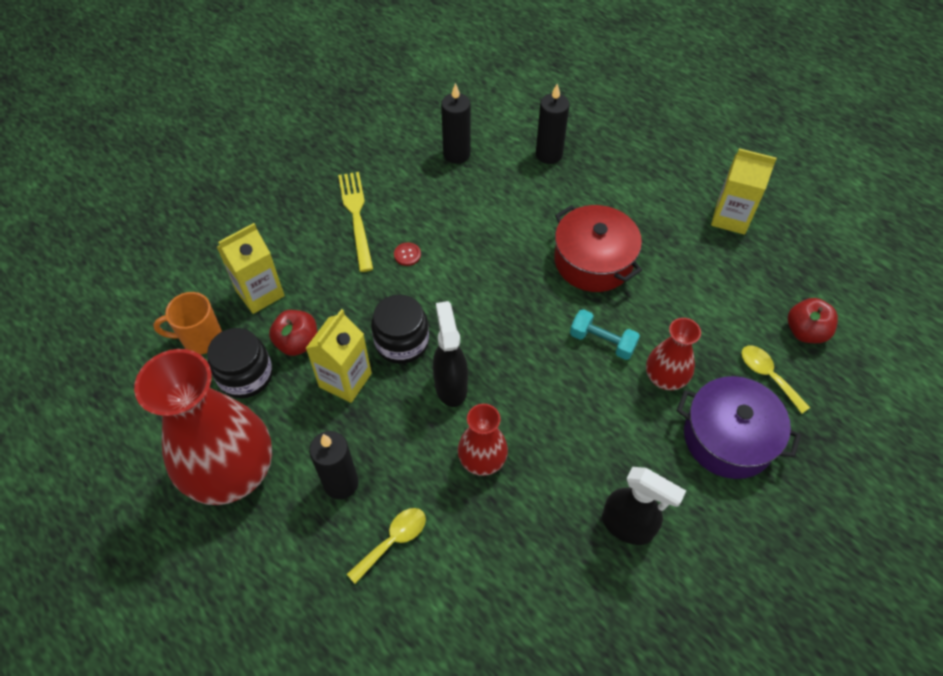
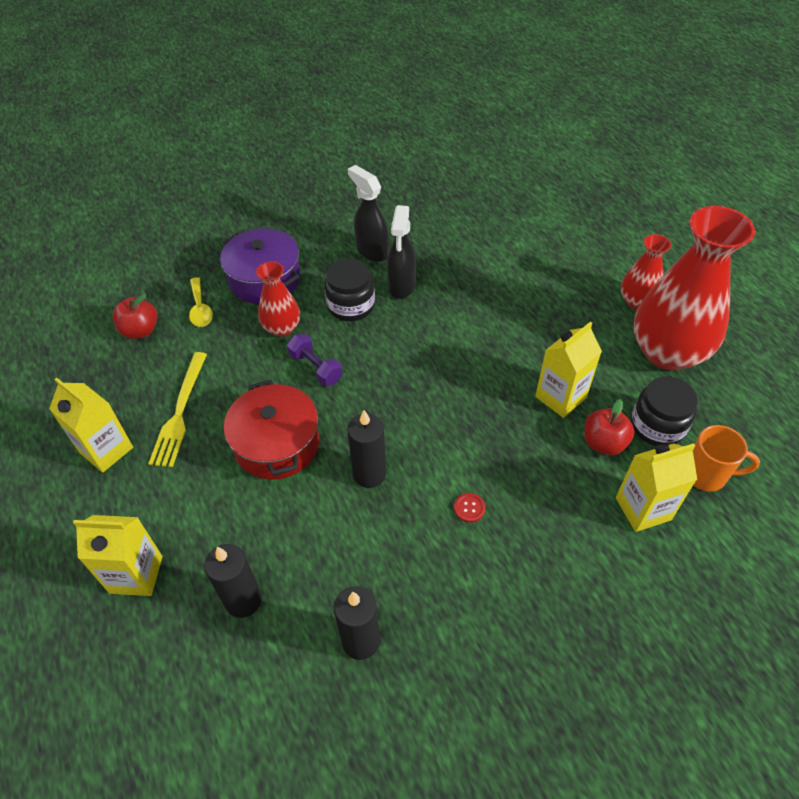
camera: 160 degrees left, 5 degrees down
black candle [309,431,359,499] -> black candle moved to [347,410,386,488]
yellow fork [338,172,373,272] -> yellow fork moved to [148,352,207,467]
yellow spoon [347,508,426,584] -> none
black jar [371,294,429,364] -> black jar moved to [324,259,375,321]
black spray bottle [433,301,468,407] -> black spray bottle moved to [387,205,416,299]
red vase [458,404,508,476] -> red vase moved to [621,234,671,310]
turquoise dumbbell [570,309,640,360] -> purple dumbbell [287,334,342,386]
none -> yellow carton [73,515,162,596]

